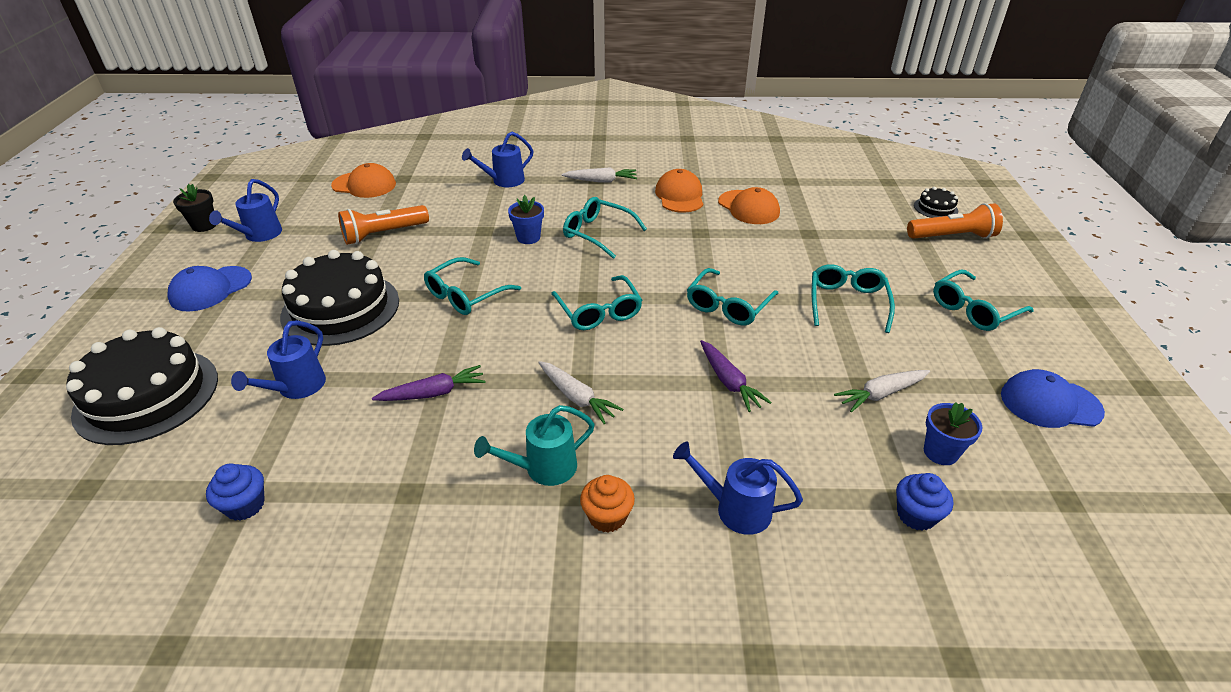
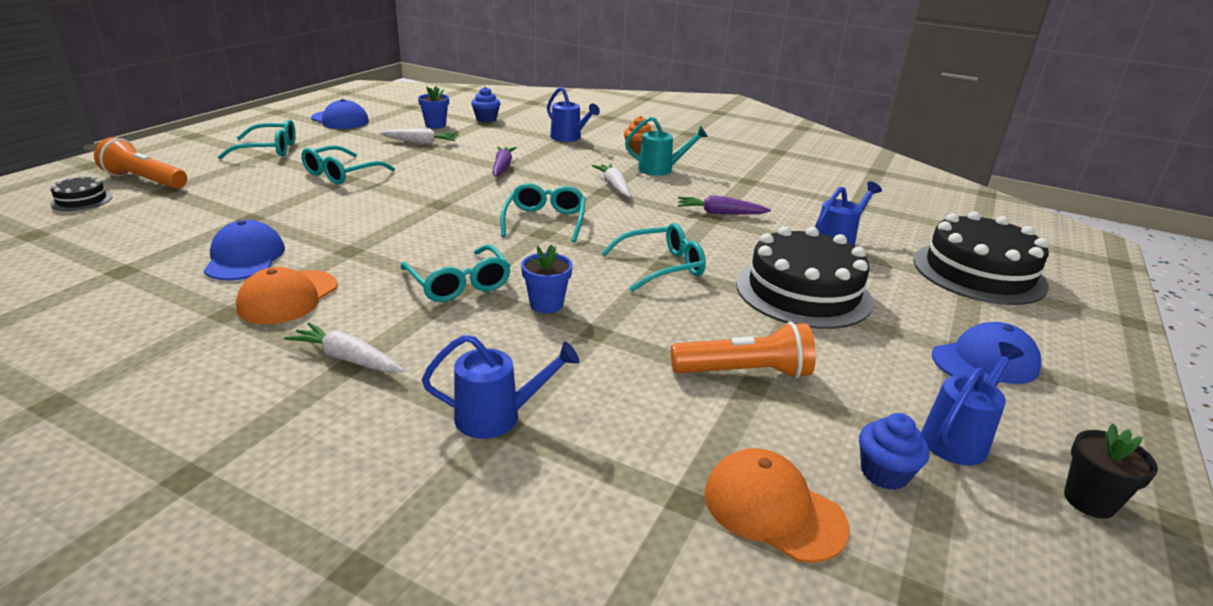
camera: 155 degrees left, 10 degrees down
blue cupcake [206,463,265,521] -> blue cupcake moved to [859,413,929,490]
turquoise glasses [687,268,779,325] -> none
orange cap [718,187,780,224] -> blue cap [204,220,285,281]

